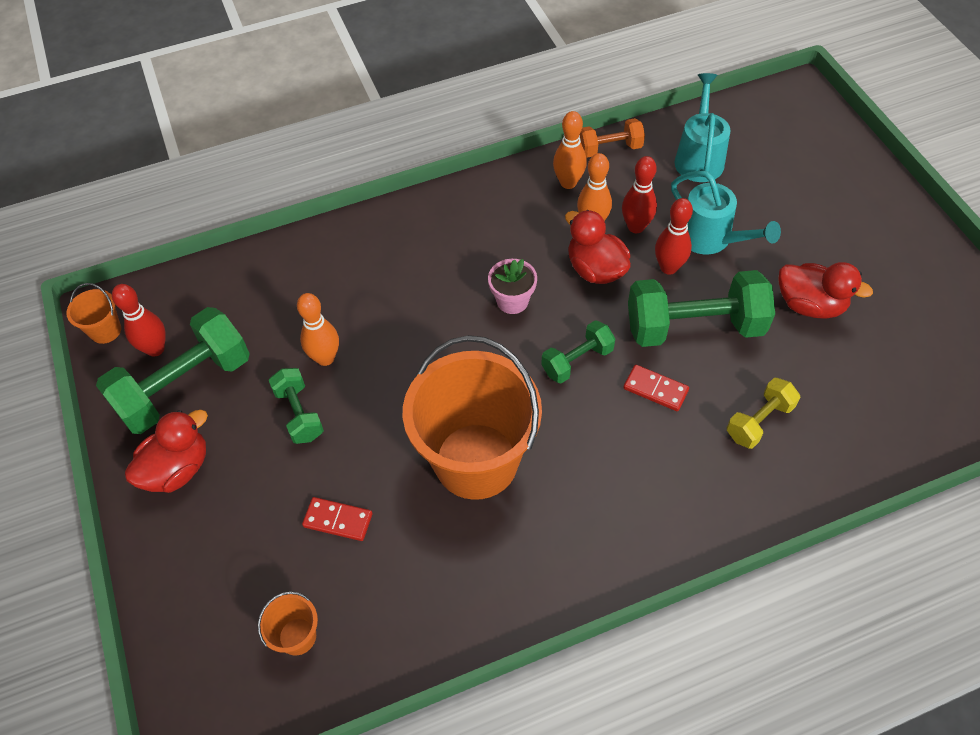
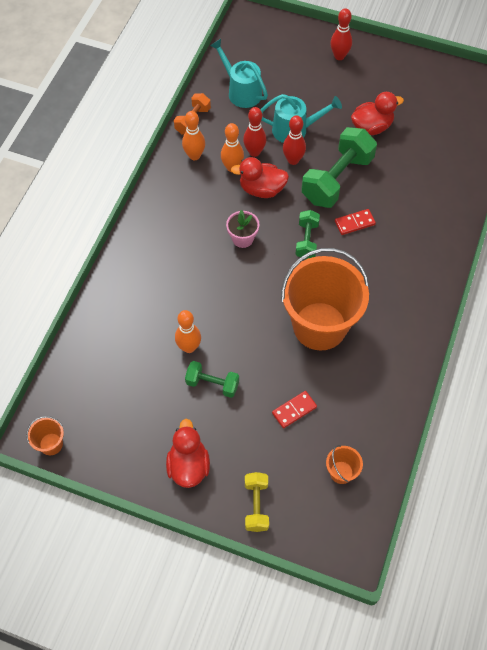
camera: 50 degrees left, 5 degrees up
green dumbbell [96,307,250,434] -> none
red bowling pin [112,284,166,357] -> red bowling pin moved to [330,8,352,60]
yellow dumbbell [727,377,801,449] -> yellow dumbbell moved to [245,472,269,532]

